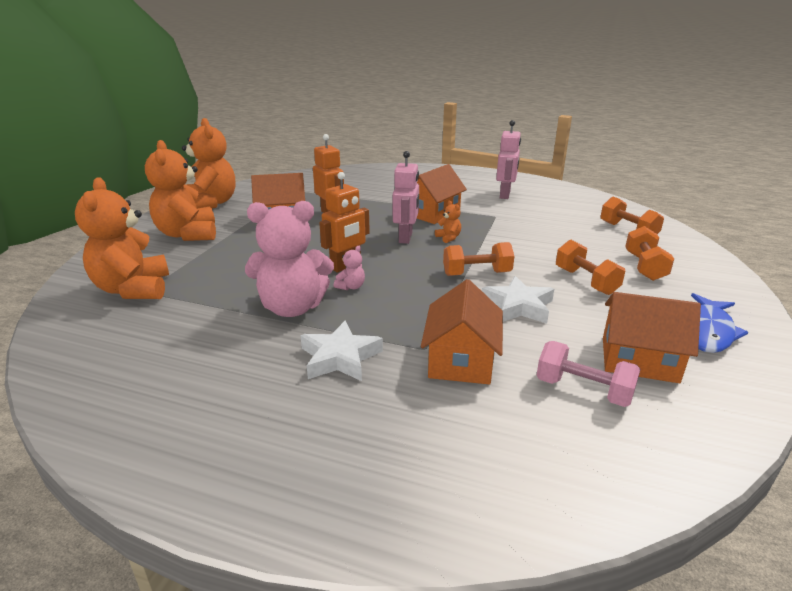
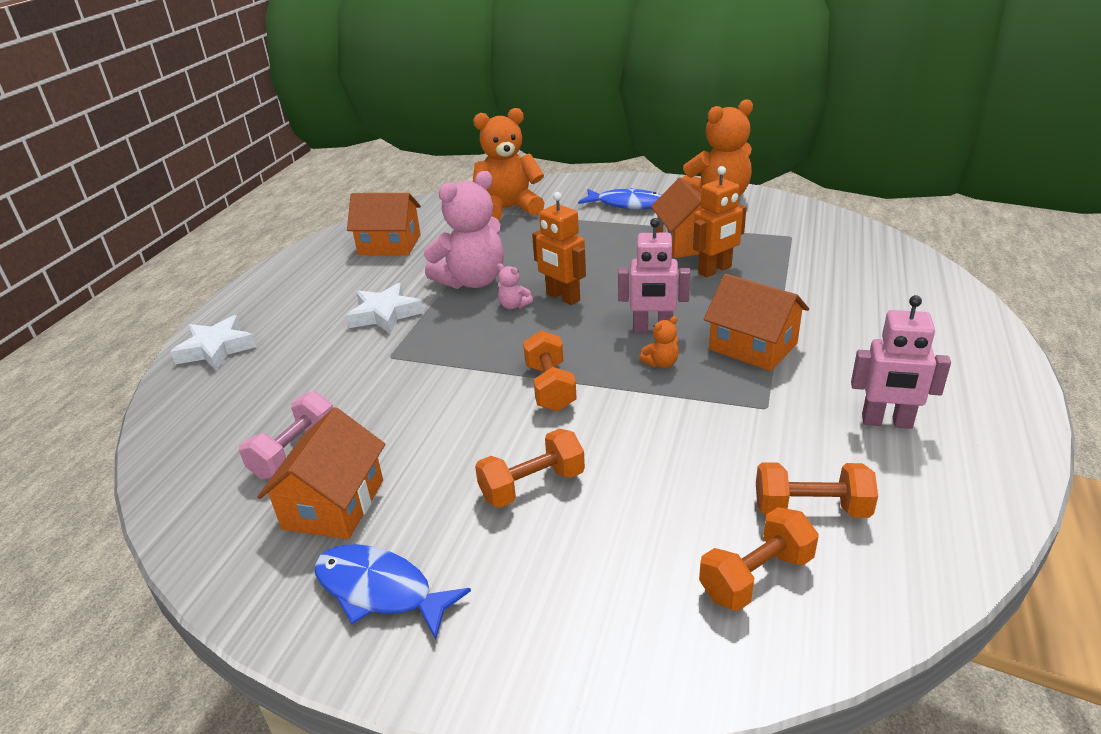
camera: 90 degrees right, 5 degrees up
orange teddy bear [145,140,216,241] -> blue fish [578,188,661,209]
pink teddy bear [245,201,334,317] -> pink teddy bear turned 120 degrees counterclockwise [424,171,504,289]
orange house [421,279,503,384] -> orange house moved to [347,193,421,255]
white star [482,276,554,324] -> white star moved to [170,315,257,371]
orange dumbbell [625,226,674,281] -> orange dumbbell moved to [756,462,878,518]

